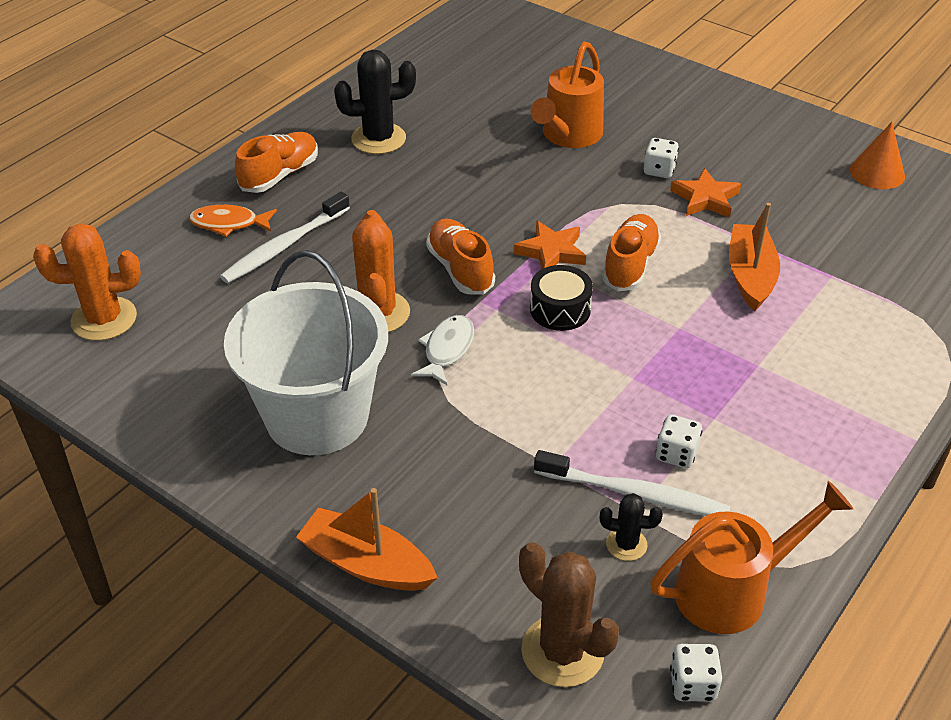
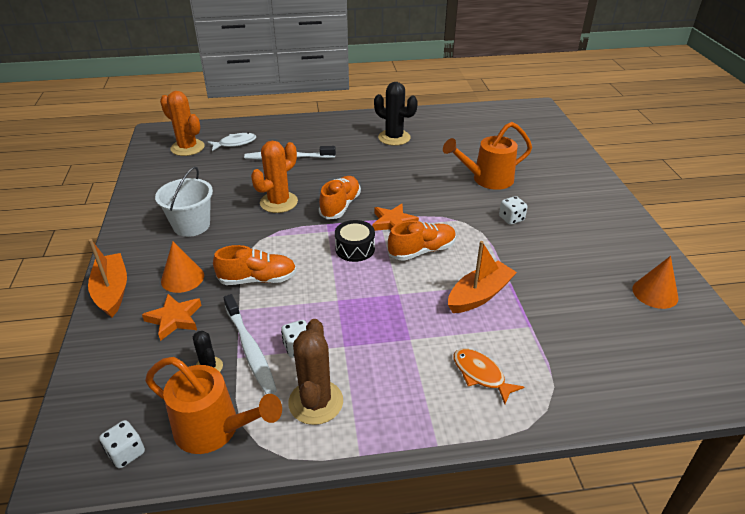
camera: 45 degrees right, 5 degrees down
orange fish [189,205,277,237] -> orange fish moved to [453,348,524,404]
white bucket [224,250,388,455] -> white bucket [155,166,213,237], size x0.62
orange shoe [235,132,318,193] -> orange shoe moved to [213,245,297,285]
white fish [411,315,474,385] -> white fish moved to [208,133,256,151]
brown cactus [519,542,619,687] -> brown cactus moved to [288,319,343,425]
orange star [670,168,741,218] -> orange star moved to [142,294,201,341]
none -> orange cone [161,241,204,293]

